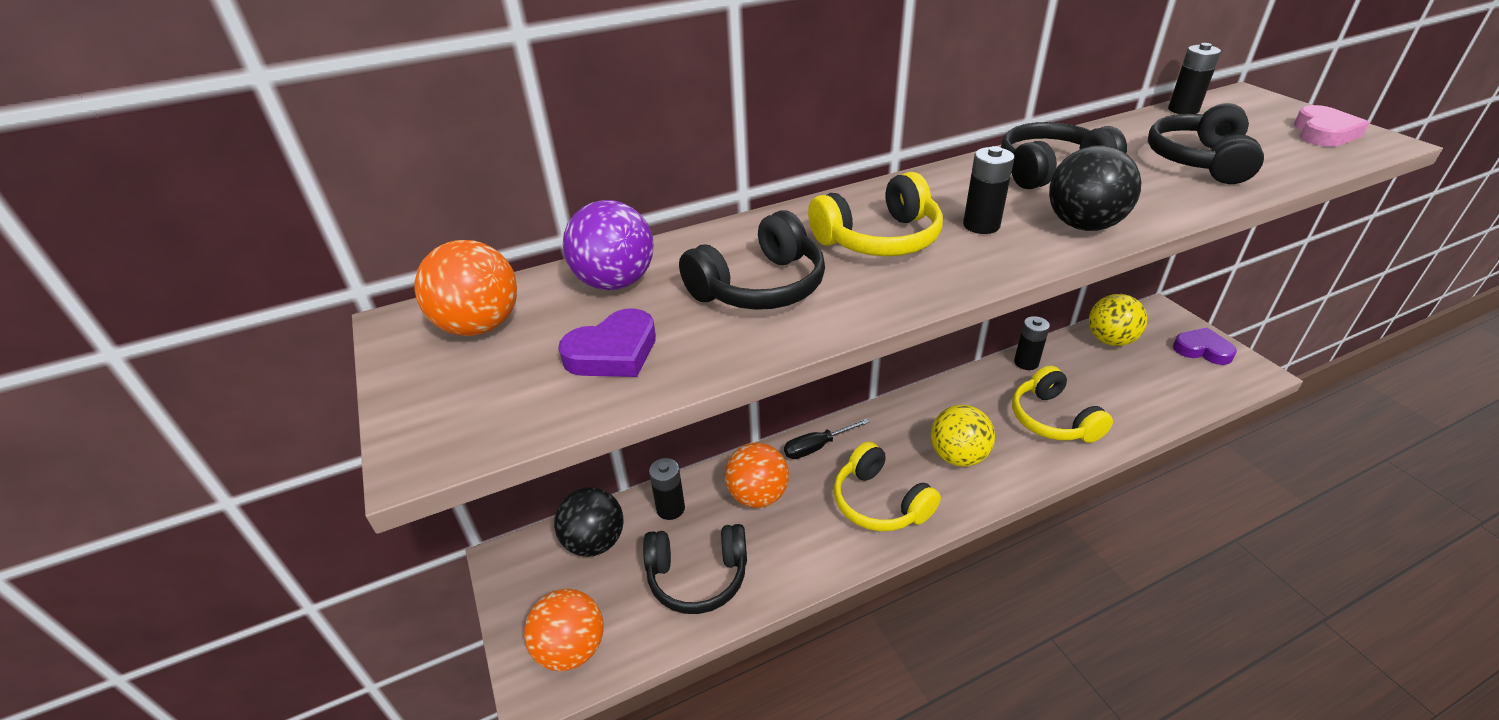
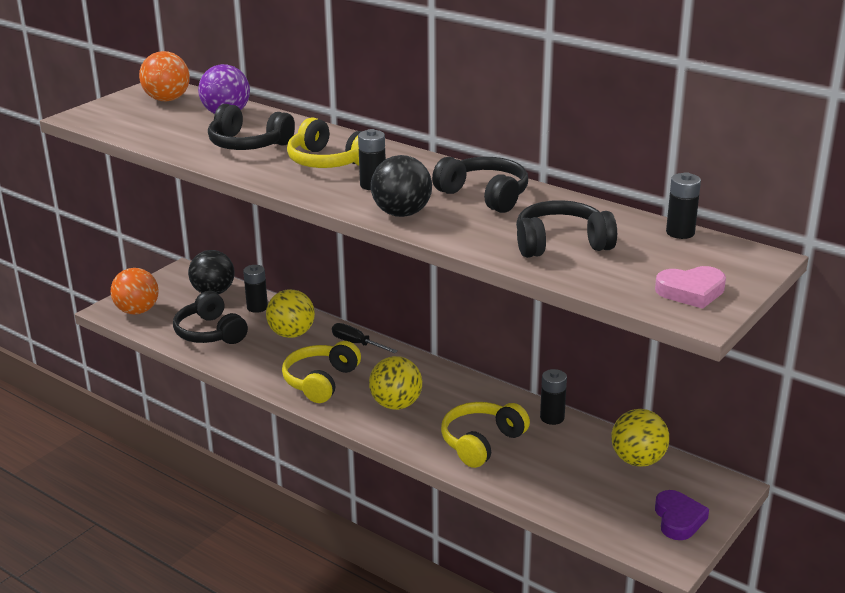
camera: 60 degrees right, 10 degrees down
purple heart [558,308,656,377] -> none
orange ball [725,443,789,508] -> yellow ball [266,289,315,338]

